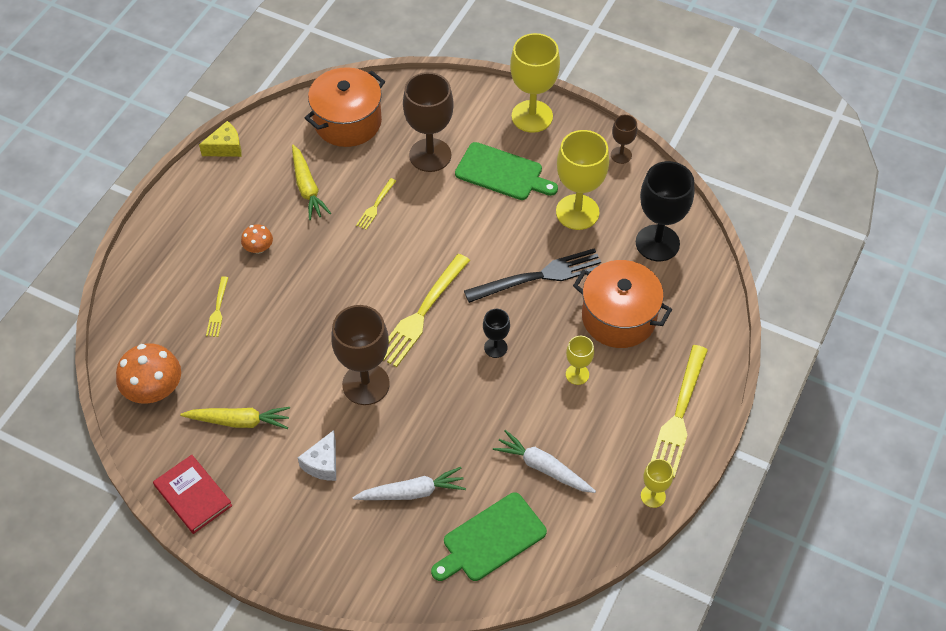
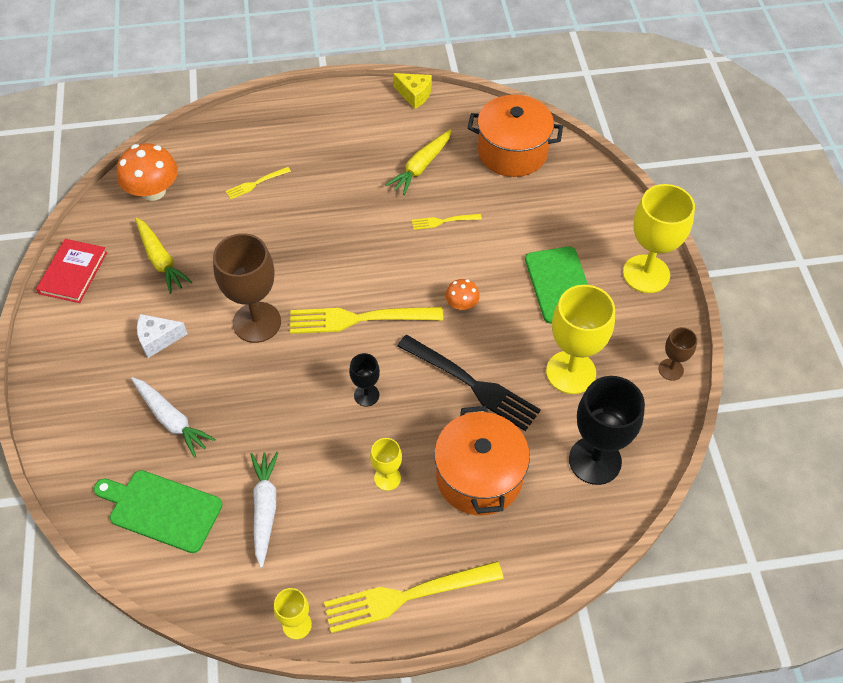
camera: 55 degrees right, 0 degrees up
orange mushroom [241,224,273,254] -> orange mushroom moved to [445,279,480,310]
brown goblet [403,72,454,172] -> none

